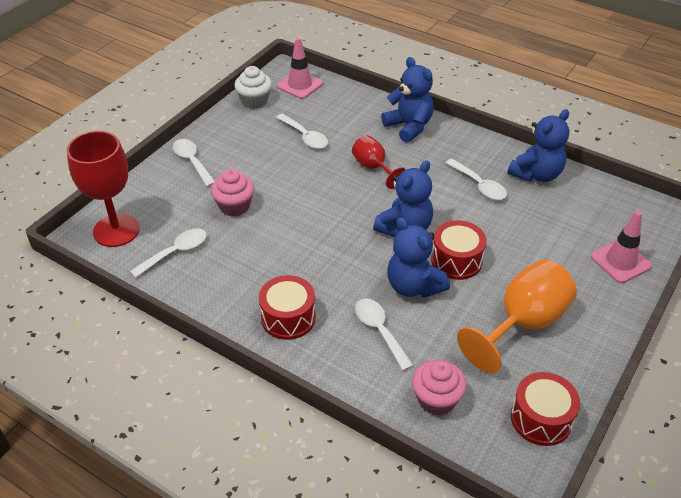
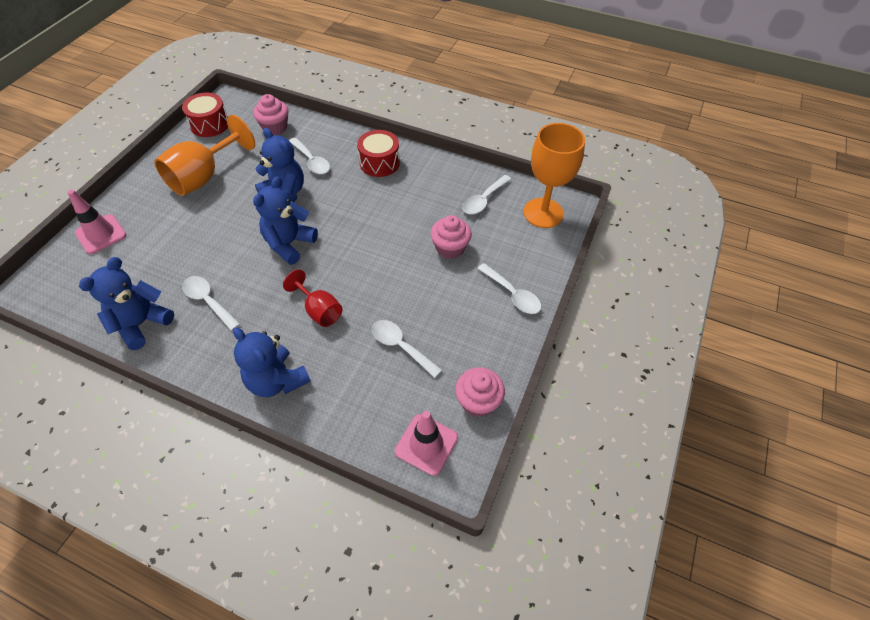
camera: 170 degrees right, 10 degrees up
red goblet [67,131,140,247] -> orange goblet [524,123,585,228]
white cupcake [234,66,272,109] -> pink cupcake [455,367,505,417]
red drum [431,220,487,280] -> none

